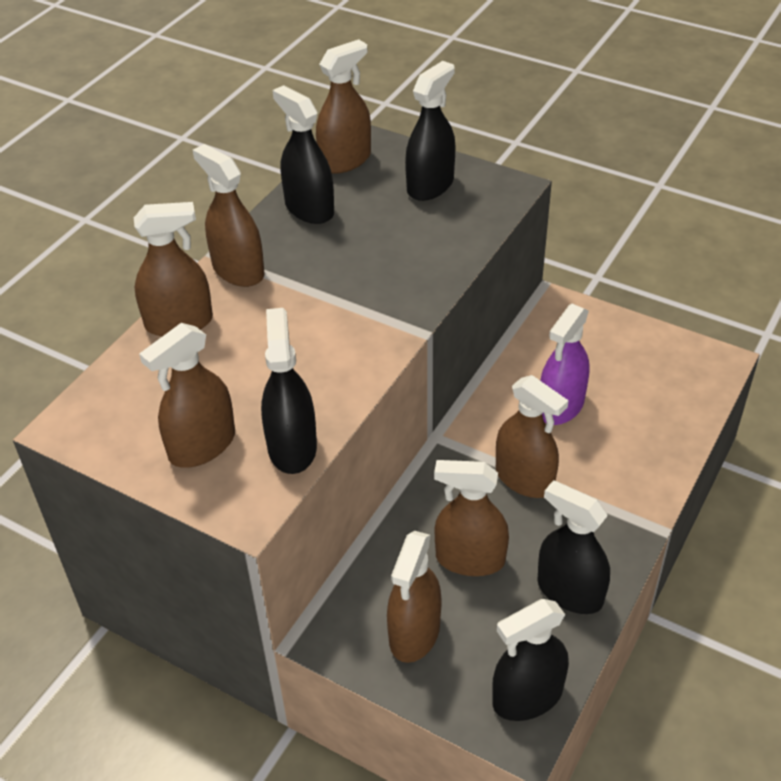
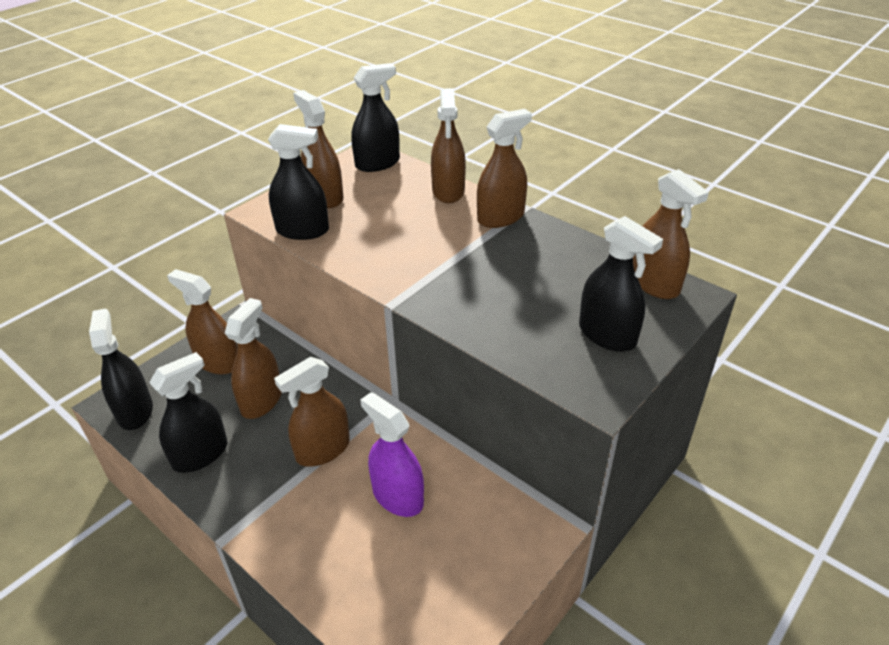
camera: 100 degrees right, 5 degrees down
black spray bottle [273,85,334,224] -> black spray bottle moved to [351,63,400,172]

